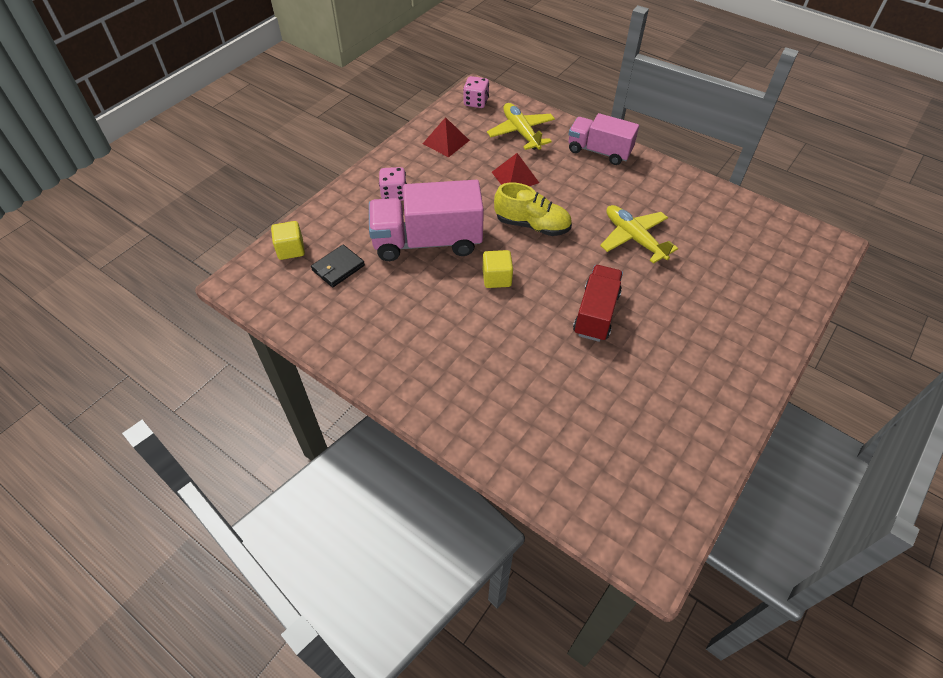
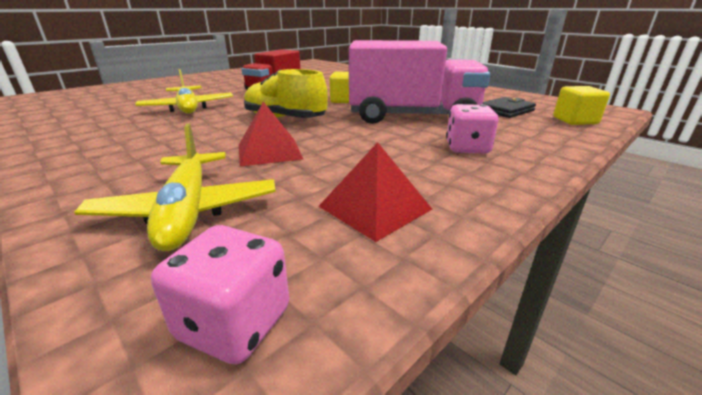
camera: 170 degrees left, 25 degrees down
pink truck [568,113,639,165] -> none

